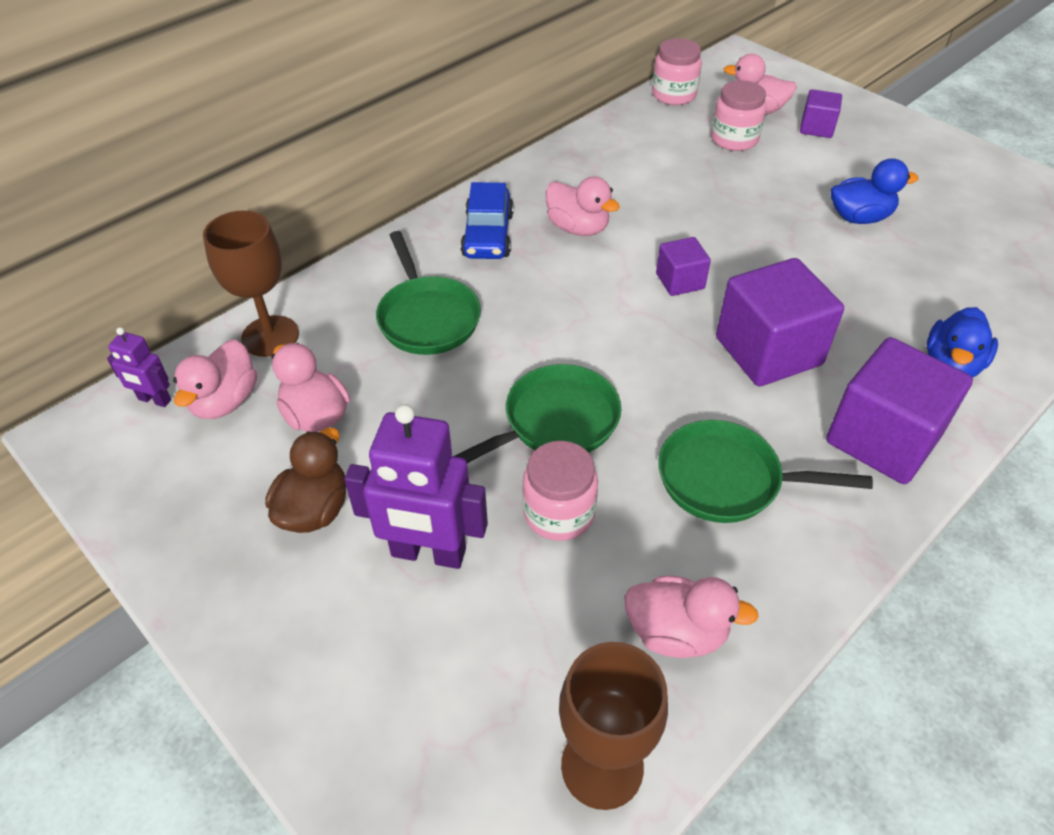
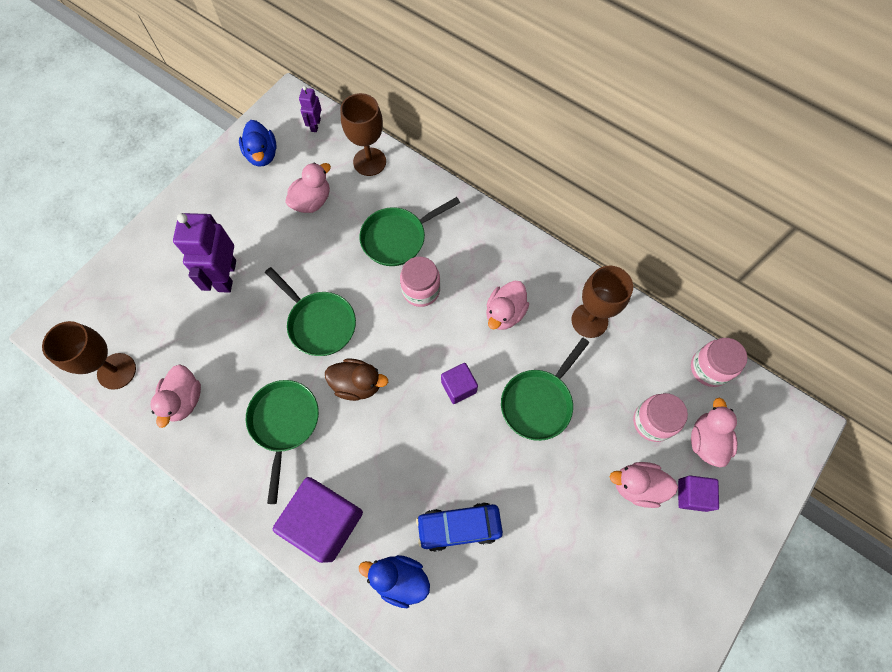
camera: 80 degrees right, 20 degrees up
pink duck [173,339,257,419] -> pink duck moved to [609,462,678,508]
brown duck [265,428,346,533] -> brown duck moved to [325,358,388,401]
blue car [461,182,514,259] -> blue car moved to [416,502,503,552]
pink jar [522,441,598,541] -> pink jar moved to [400,257,440,307]
purple cube [716,258,844,386] -> none
blue duck [831,158,918,224] -> blue duck moved to [239,120,277,167]
none -> green pan [501,338,590,441]
none -> brown goblet [571,266,633,338]

